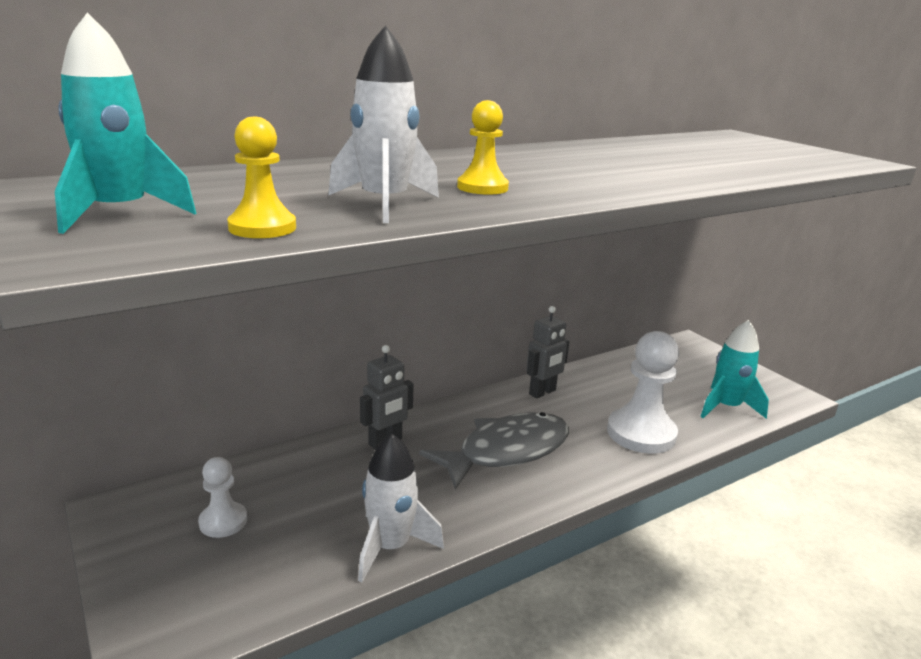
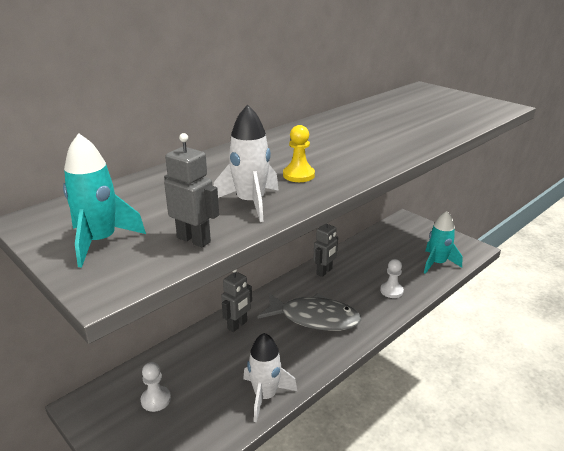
camera: 10 degrees left, 5 degrees up
yellow pawn [227,116,296,238] -> grey robot [164,133,219,247]
grey fish [419,412,569,490] -> grey fish turned 60 degrees clockwise [258,293,361,331]
white pawn [607,331,679,454] -> white pawn [380,259,404,298], size x0.53

